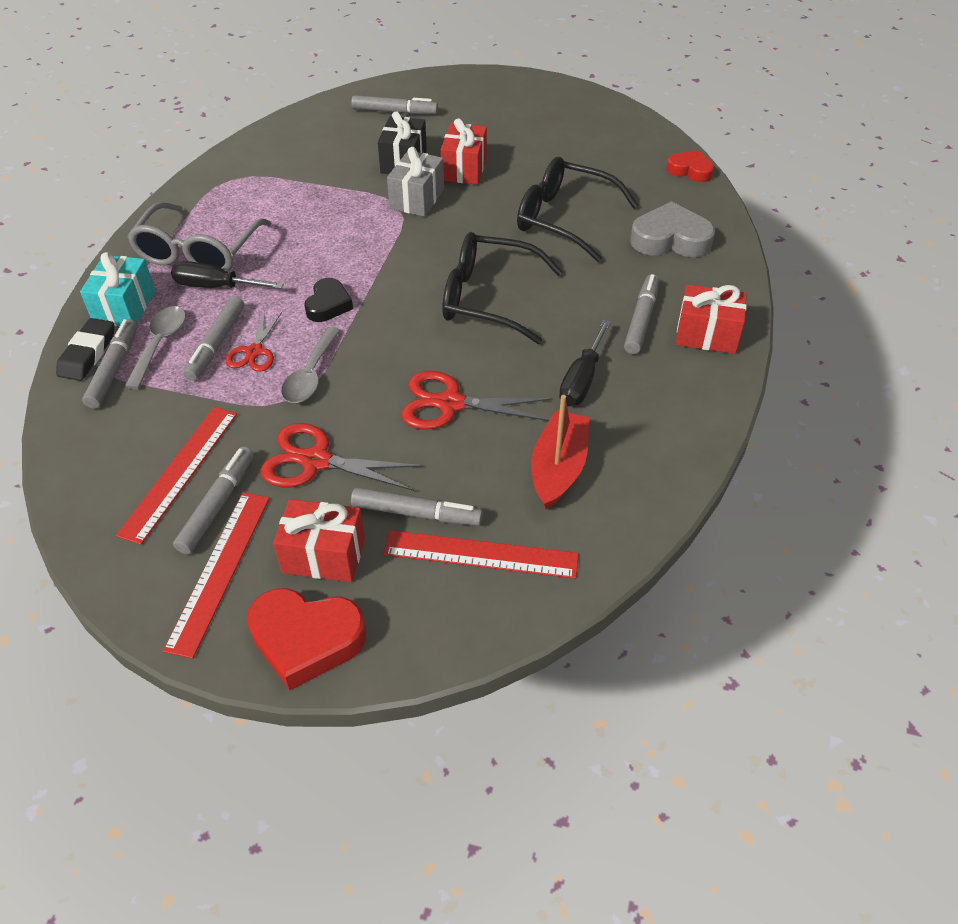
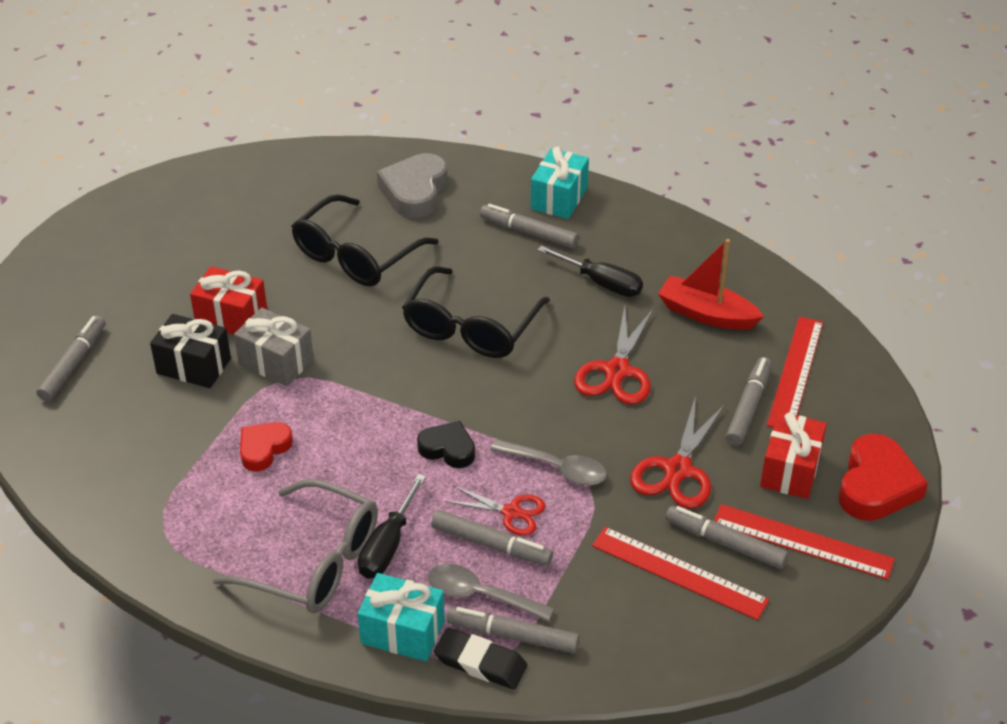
camera: 80 degrees left, 5 degrees down
red heart [666,150,714,182] -> red heart moved to [240,422,293,471]
red gift [676,285,747,354] -> turquoise gift [531,147,589,219]

